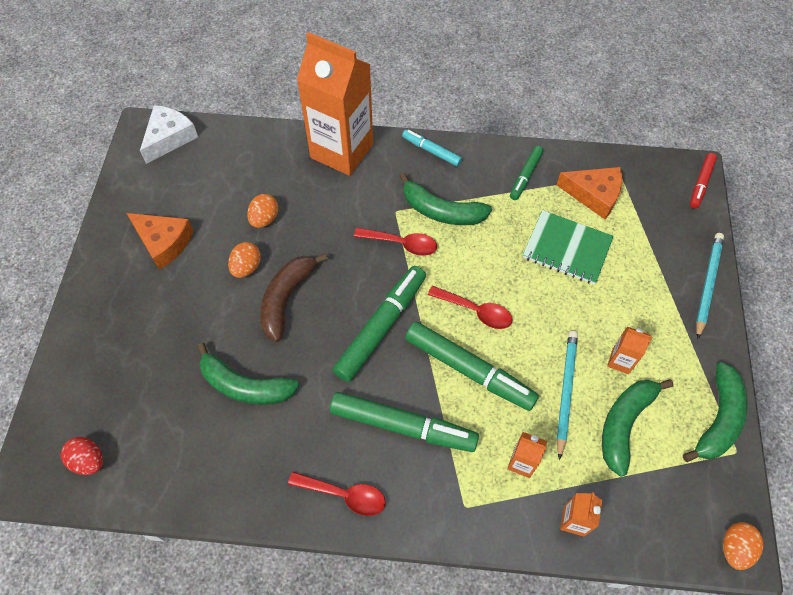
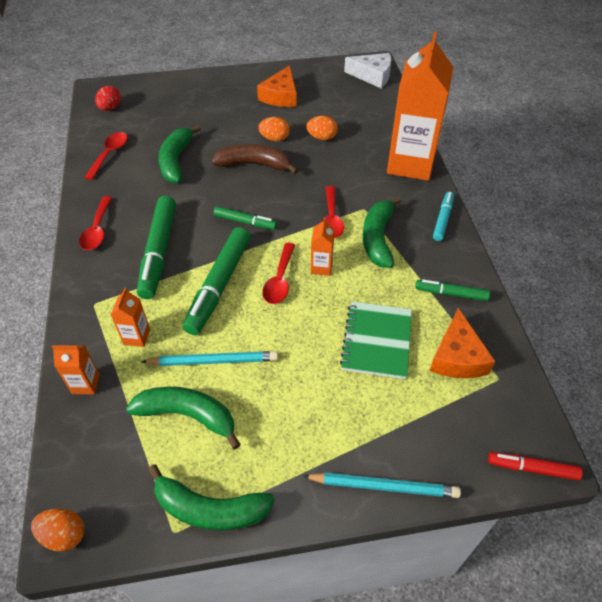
camera: 75 degrees right, 10 degrees down
green marker [333,266,426,382] -> green marker [214,206,277,230], size x0.54
orange carton [607,327,652,374] -> orange carton moved to [311,218,335,276]
none -> red spoon [84,132,128,180]

